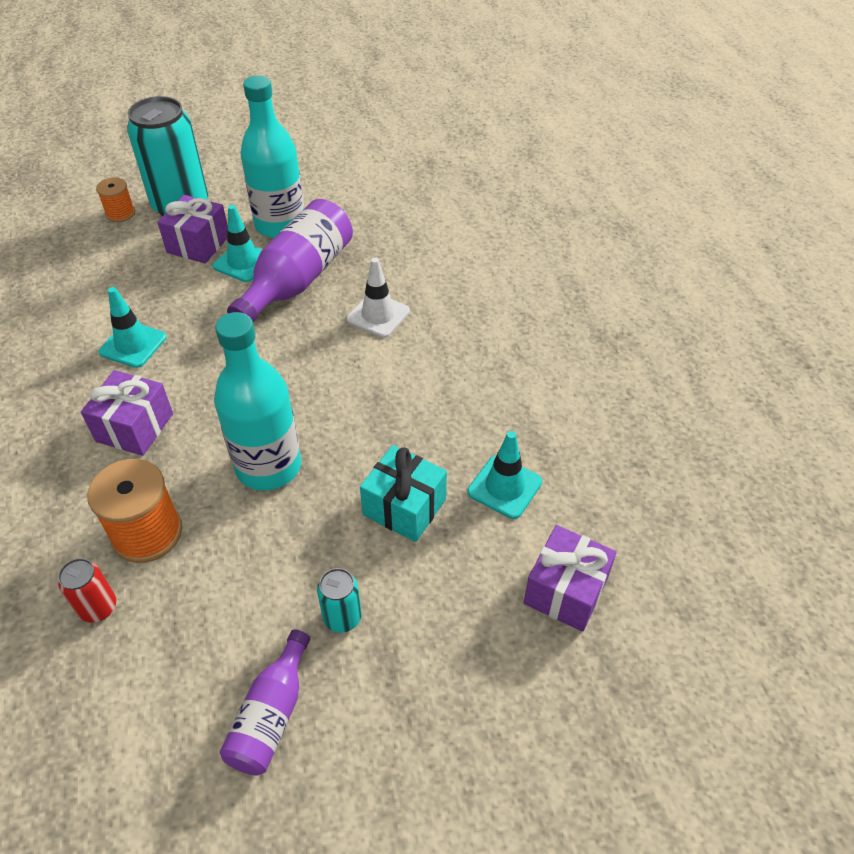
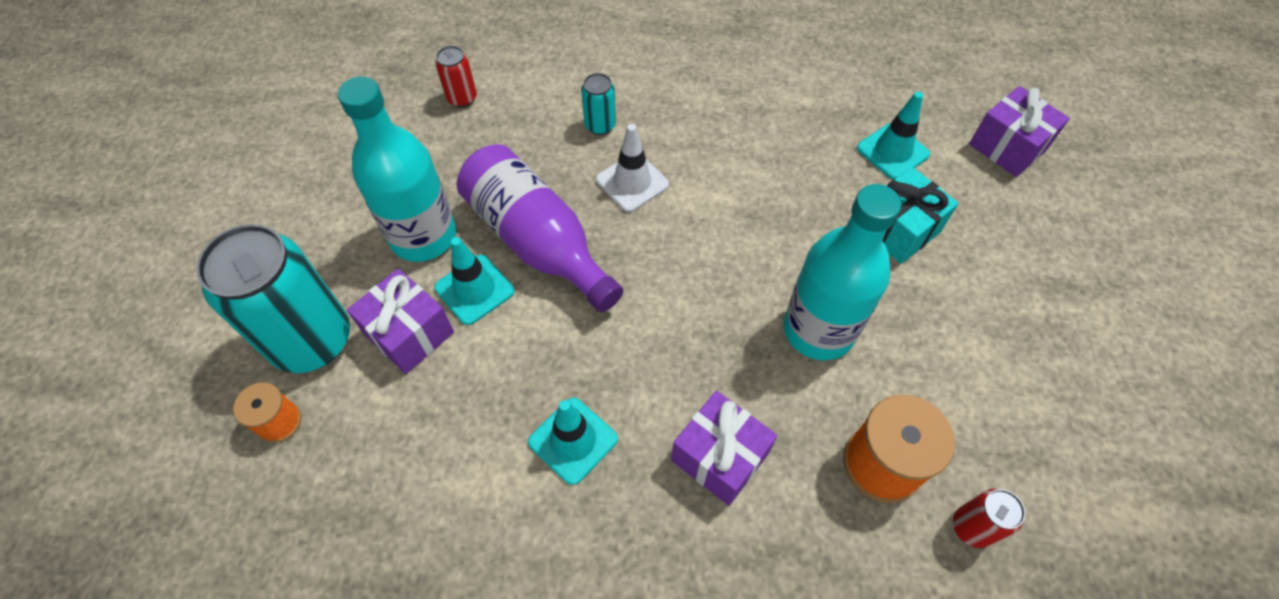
camera: 70 degrees left, 10 degrees up
purple bottle [220,629,310,776] -> none
turquoise can [317,568,362,633] -> turquoise can moved to [581,73,616,135]
none -> red can [435,46,477,108]

